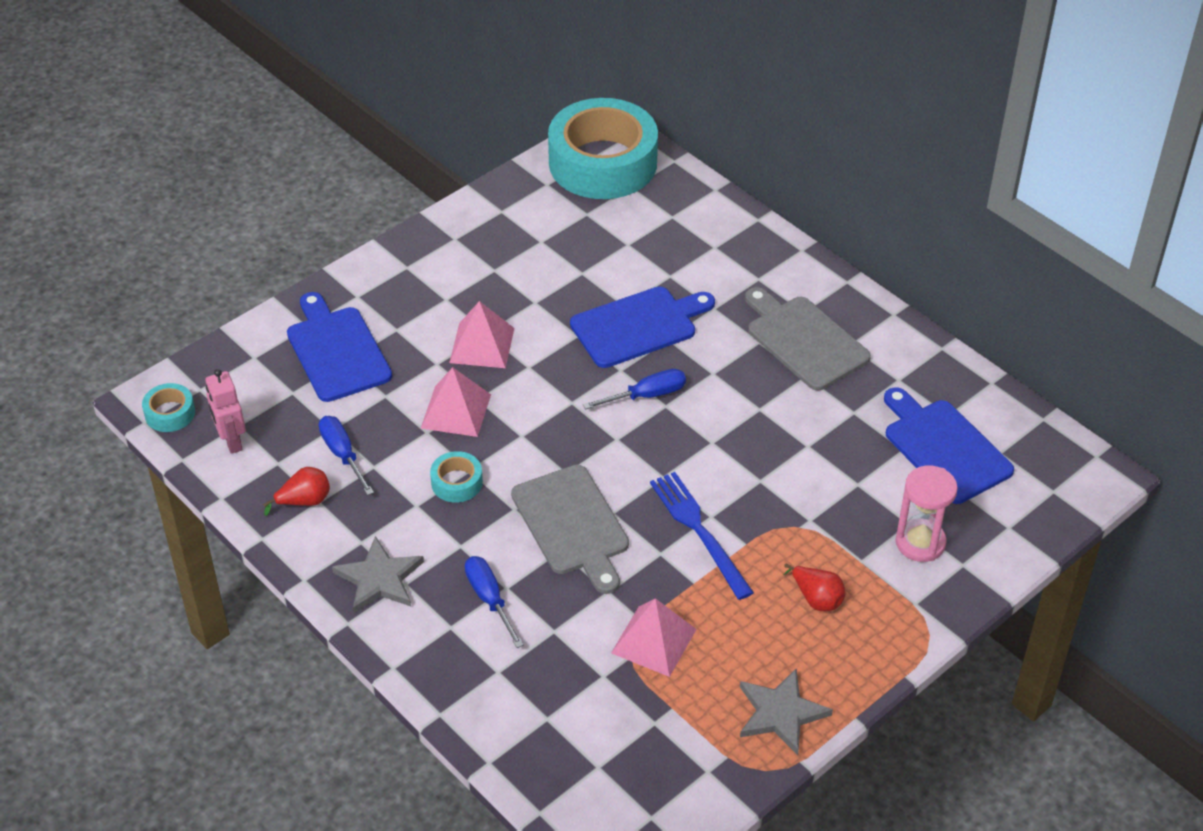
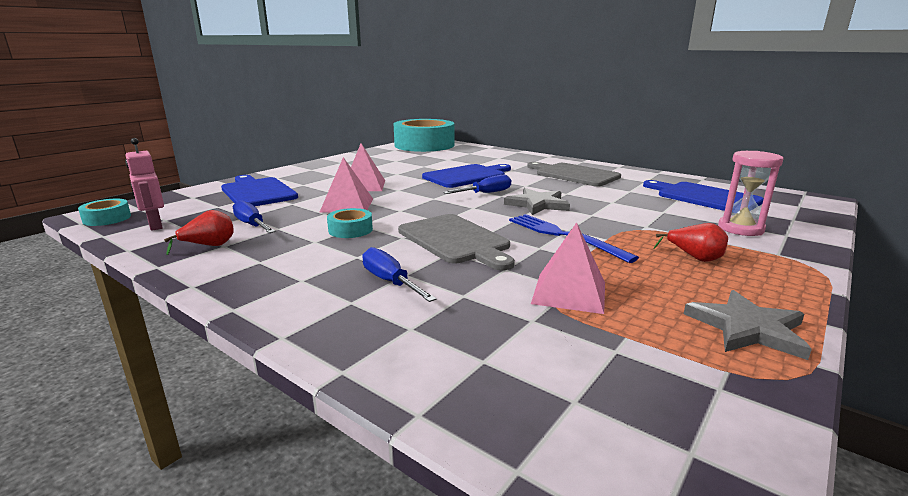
camera: 10 degrees left, 25 degrees down
grey star [332,536,424,613] -> grey star moved to [504,188,570,215]

